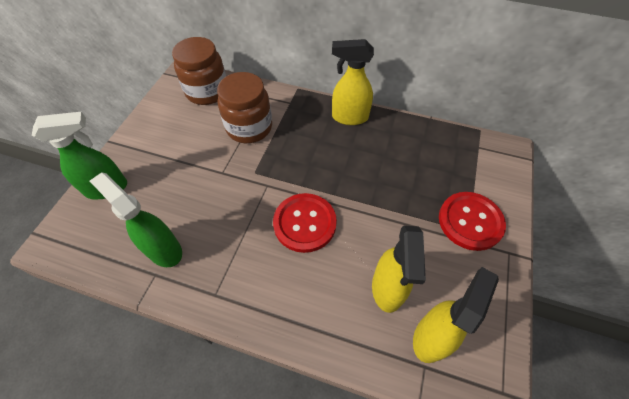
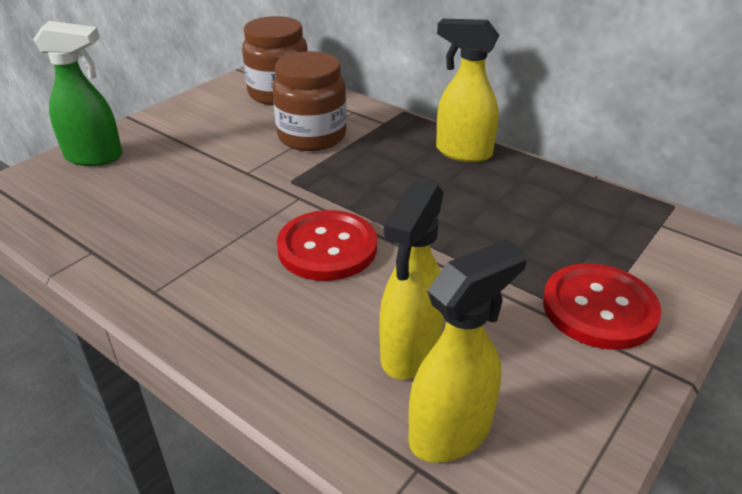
camera: 20 degrees right, 20 degrees down
green spray bottle [90,173,182,267] -> none

